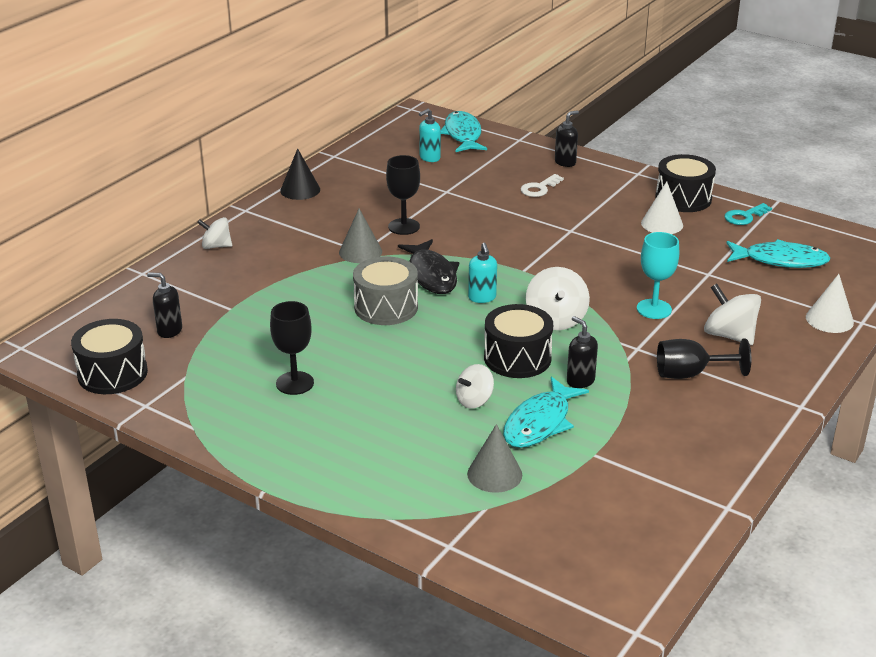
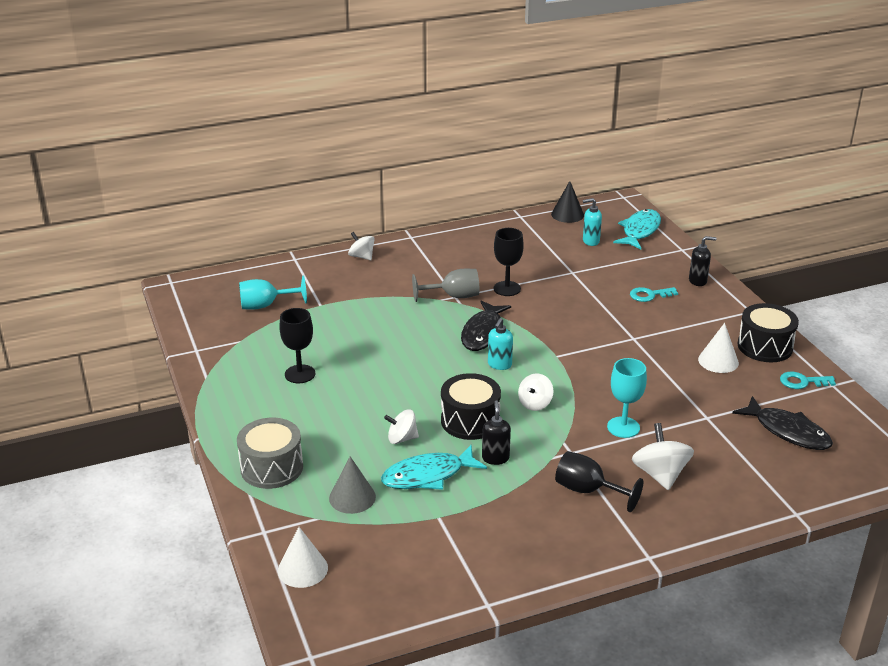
camera: 35 degrees right, 0 degrees up
black drum [71,319,148,394] -> none
black soap dispenser [147,272,182,338] -> turquoise goblet [239,275,307,310]
black cone [280,148,320,200] -> black cone moved to [551,181,584,223]
grey cone [339,209,382,263] -> grey goblet [412,269,479,302]
grey drum [353,256,418,325] -> grey drum moved to [237,418,303,489]
white key [521,174,564,197] -> turquoise key [630,287,678,302]
white spinning top [526,267,590,330] -> white spinning top [518,374,553,411], size x0.66
turquoise fish [727,239,831,268] -> black fish [732,396,833,450]
white cone [806,274,854,333] -> white cone moved to [278,527,328,588]

